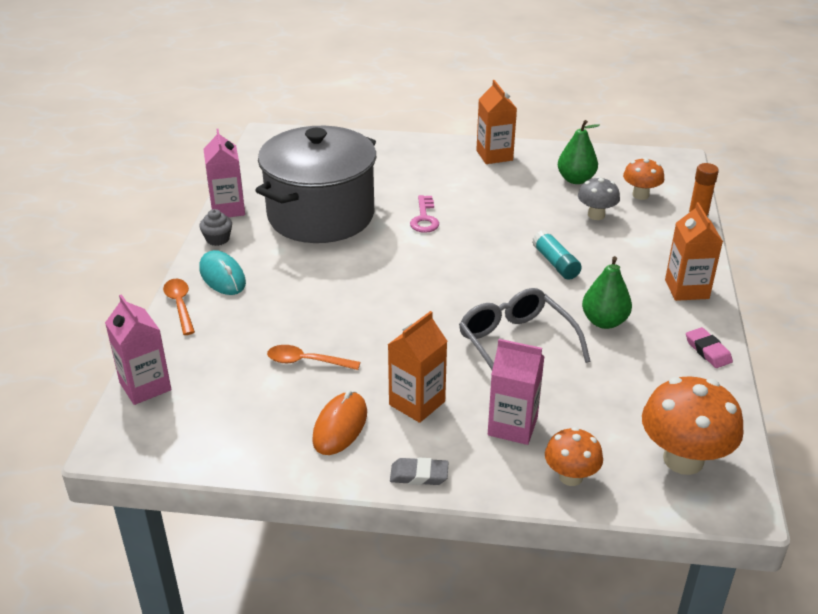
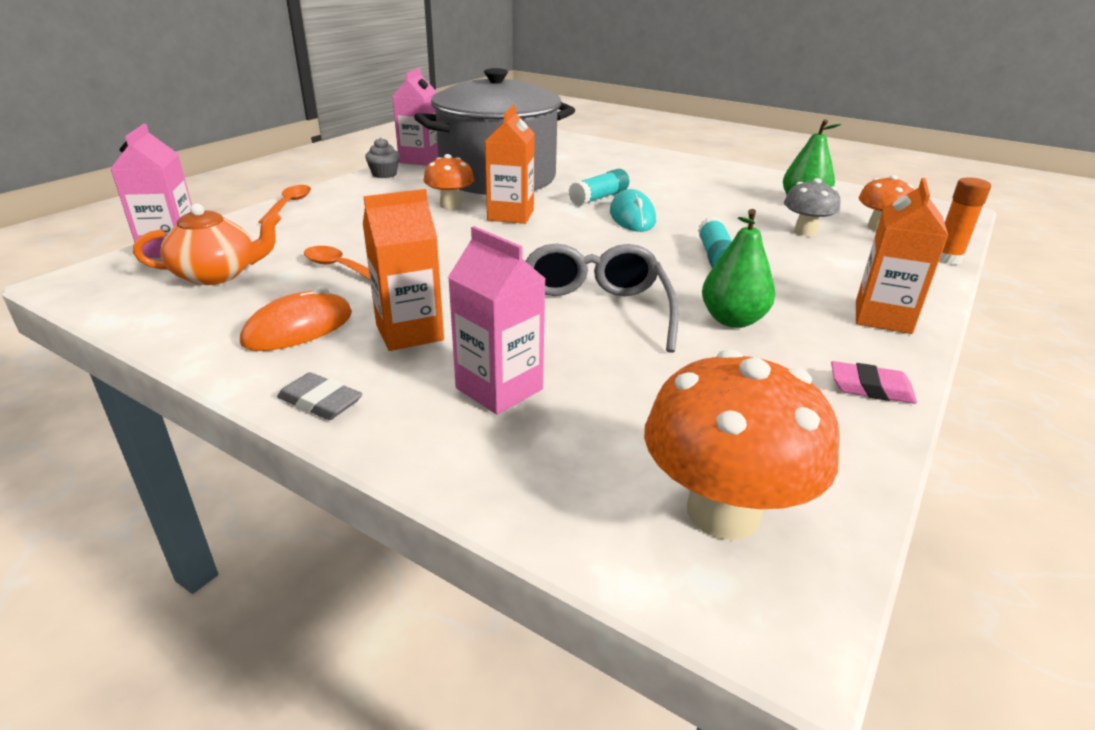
camera: 25 degrees right, 5 degrees down
turquoise mouse [199,250,246,295] -> turquoise mouse moved to [610,189,656,232]
pink key [410,195,439,233] -> turquoise glue stick [569,169,629,206]
orange carton [476,80,517,164] -> orange carton moved to [485,105,535,224]
orange mushroom [545,427,603,486] -> orange mushroom moved to [423,154,474,209]
pink eraser [686,327,733,368] -> pink eraser turned 75 degrees counterclockwise [831,361,917,404]
none -> orange teapot [133,203,281,285]

